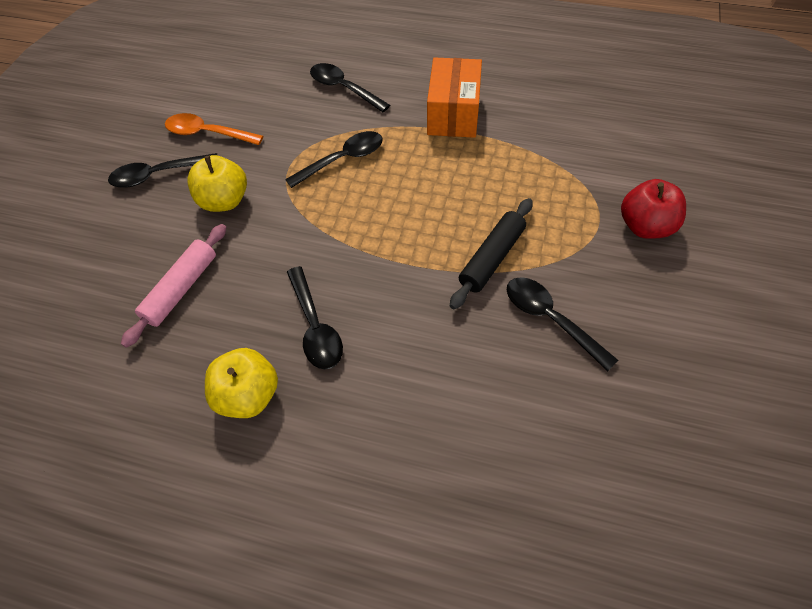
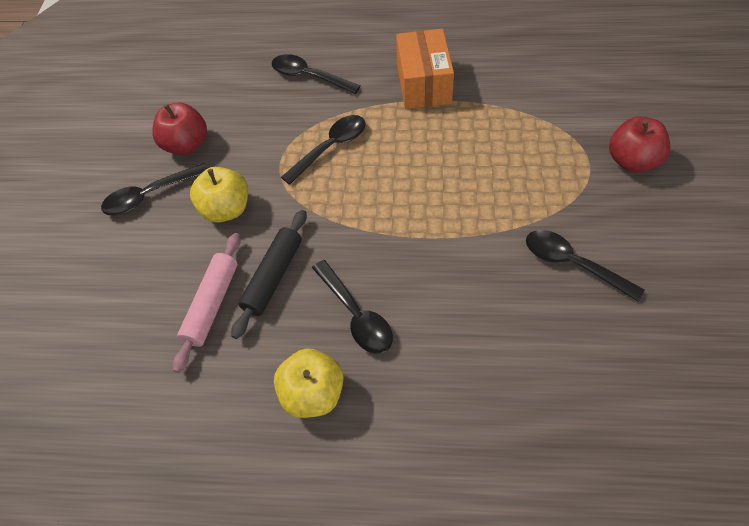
camera: 10 degrees left, 0 degrees up
orange spoon [165,113,263,145] -> red apple [152,102,207,155]
black rolling pin [450,198,533,309] -> black rolling pin moved to [231,210,307,339]

